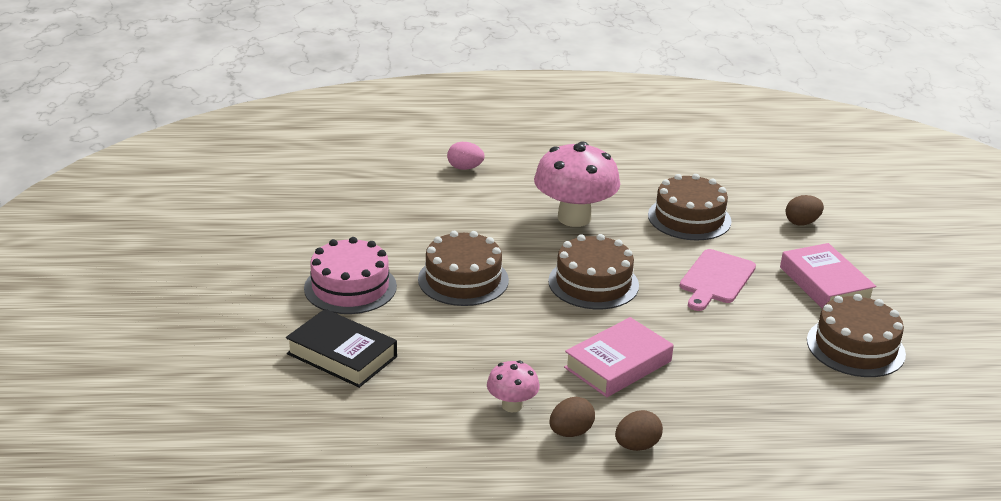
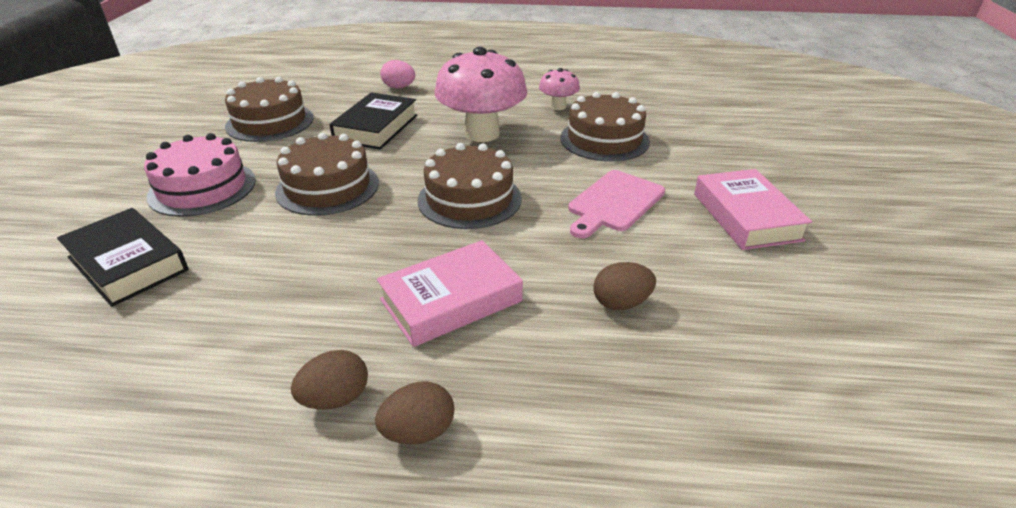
camera: 10 degrees right, 5 degrees up
pink mushroom [487,360,540,413] -> pink mushroom moved to [539,68,580,110]
brown egg [785,195,824,226] -> brown egg moved to [593,262,656,310]
brown cake [807,294,906,377] -> brown cake moved to [225,77,314,142]
none -> black book [329,92,418,150]

